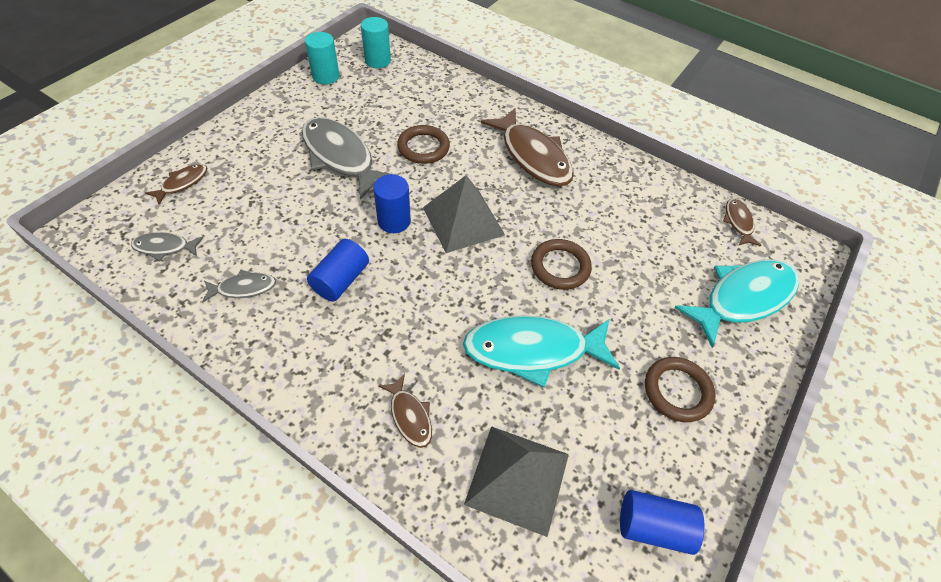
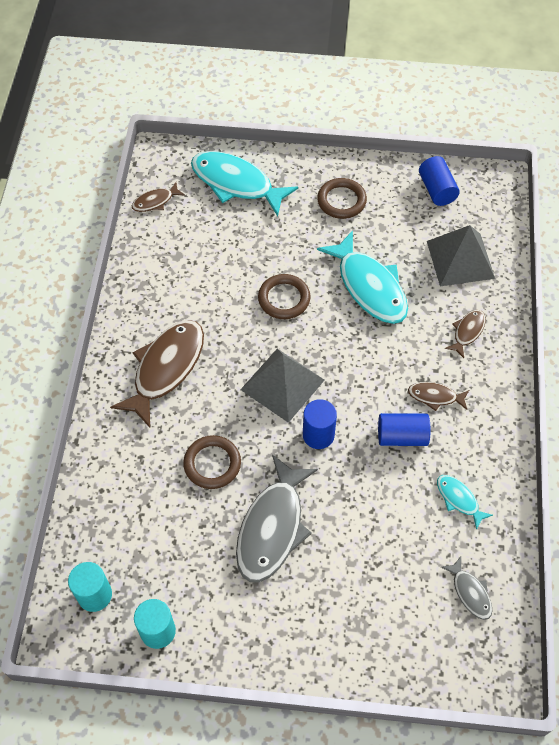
camera: 115 degrees left, 5 degrees up
brown fish [145,164,207,205] -> brown fish moved to [408,382,469,411]
grey fish [202,270,276,303] -> turquoise fish [437,475,493,530]

